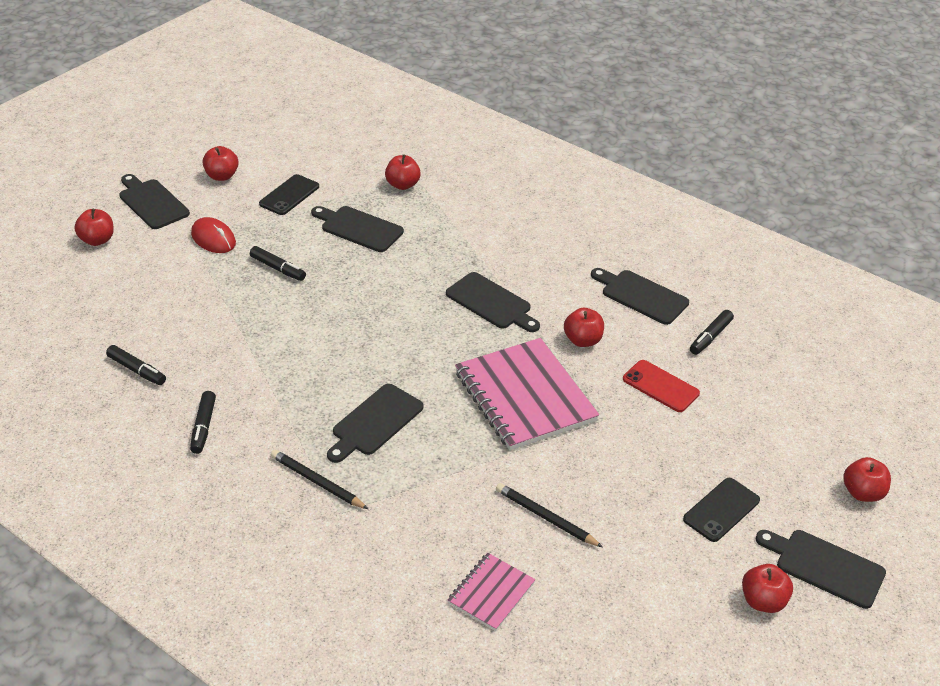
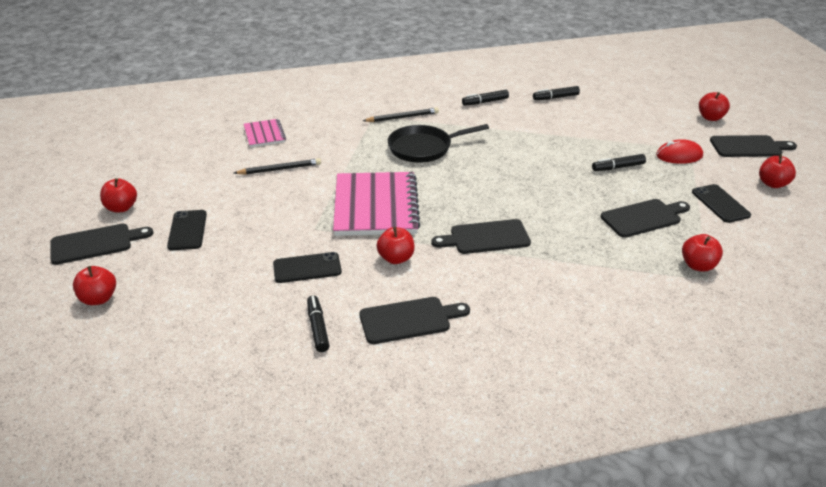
camera: 130 degrees right, 5 degrees down
black marker [190,391,216,454] -> black marker turned 60 degrees counterclockwise [462,90,509,106]
black cutting board [327,384,423,463] -> black pan [388,124,489,162]
pink notebook [455,338,599,451] -> pink notebook turned 75 degrees clockwise [333,172,421,236]
red phone [623,360,700,412] -> black phone [273,252,342,283]

